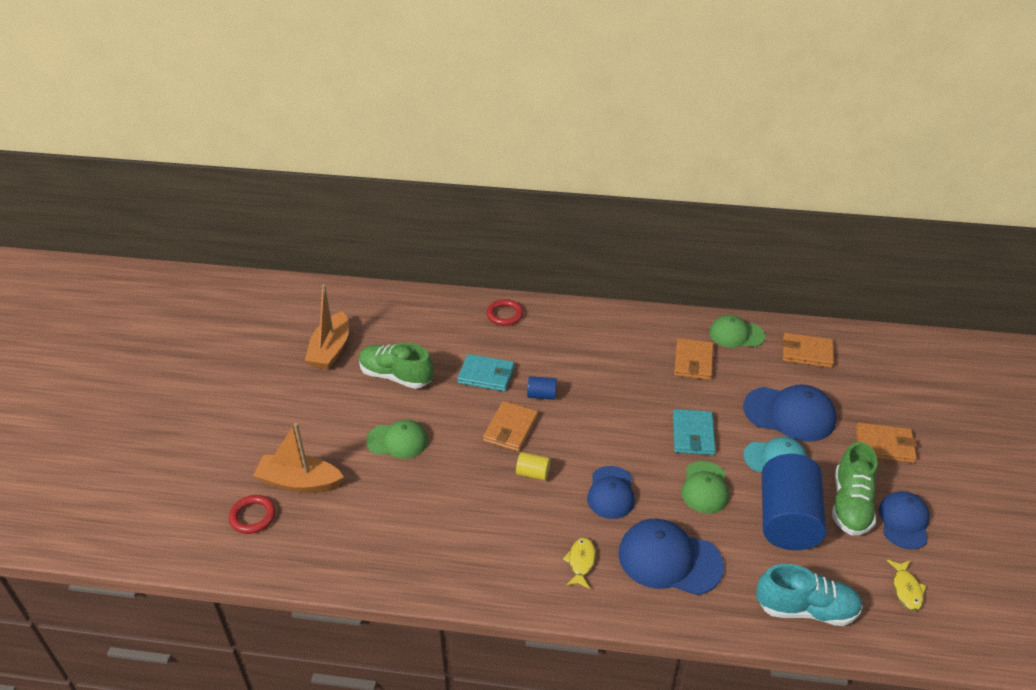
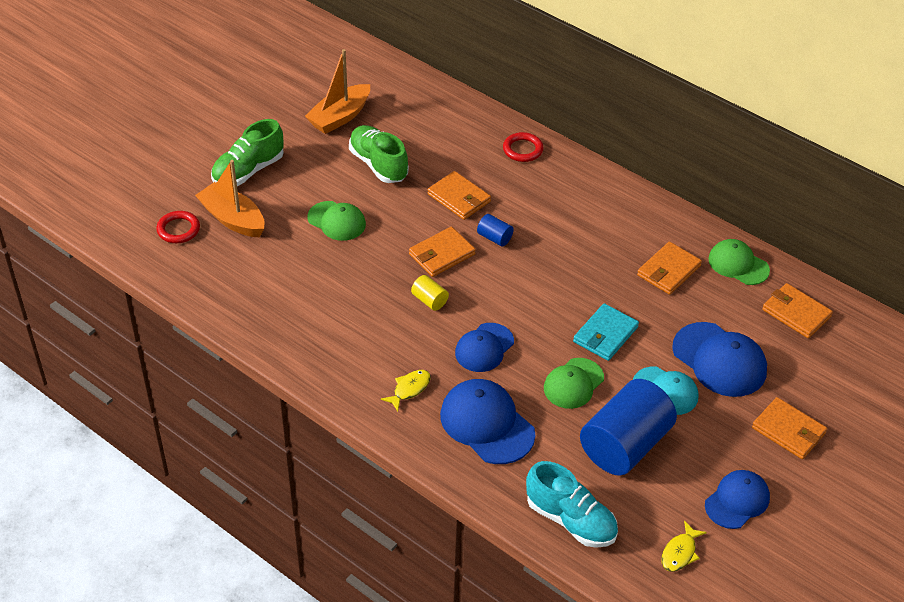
camera: 30 degrees right, 5 degrees up
turquoise wallet [457,354,514,392] -> orange wallet [428,171,491,220]
green shoe [832,442,878,535] -> green shoe moved to [211,119,284,186]

